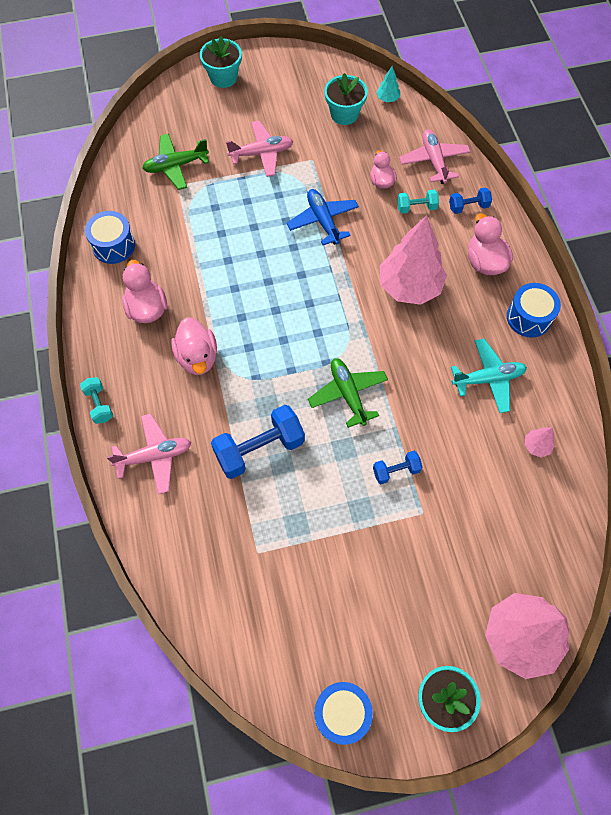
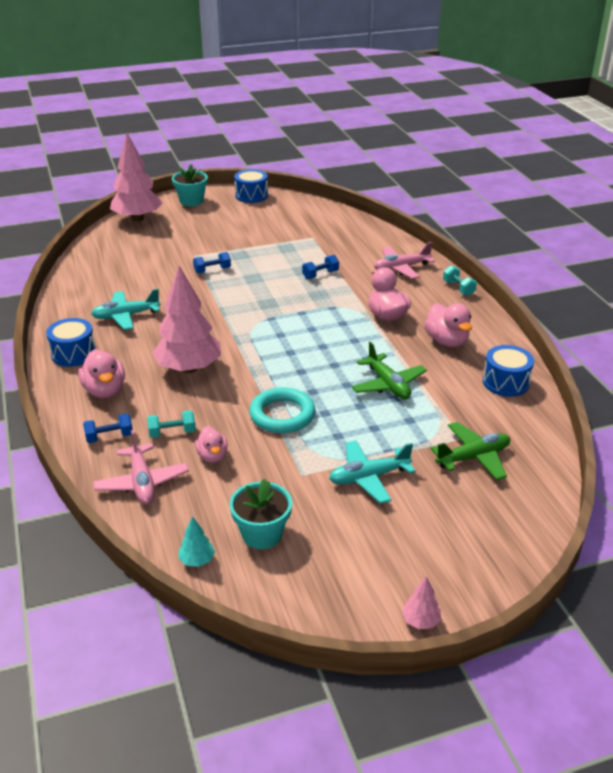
camera: 175 degrees right, 30 degrees down
turquoise flower pot [200,36,242,88] -> none
blue dumbbell [211,405,305,479] -> blue dumbbell [302,255,339,279], size x0.52
pink plane [226,120,293,177] -> turquoise plane [329,441,415,504]
blue plane [287,189,359,245] -> turquoise ring [249,387,316,433]
green plane [308,358,388,428] -> green plane moved to [351,342,427,399]
pink tree [525,427,555,458] -> pink tree moved to [402,576,441,629]

